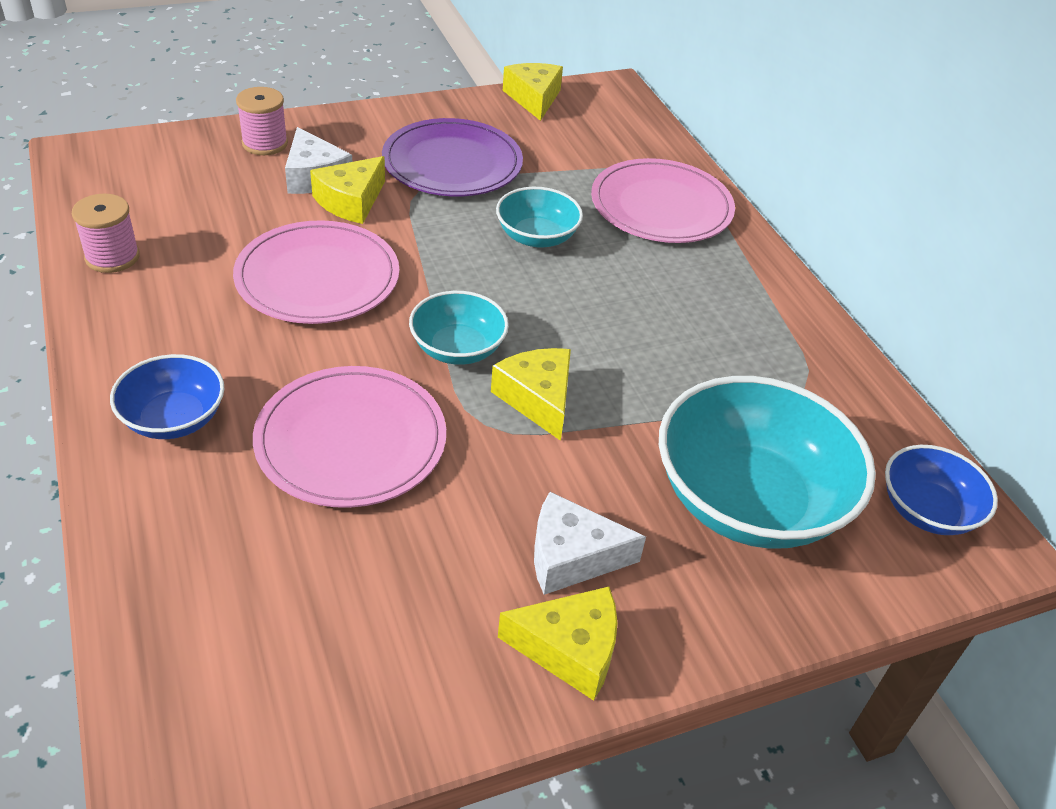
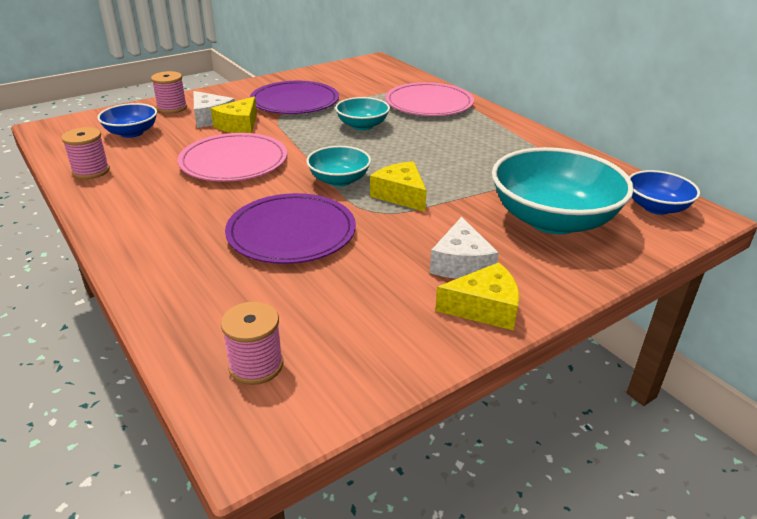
camera: 10 degrees left, 10 degrees down
blue bowl [110,354,224,439] -> blue bowl moved to [97,103,157,138]
pink plate [253,366,446,508] -> purple plate [225,193,356,264]
yellow cheese [503,63,563,121] -> none
white cheese [534,492,646,595] -> white cheese turned 75 degrees counterclockwise [430,217,499,279]
none -> pink spool [221,302,283,385]

